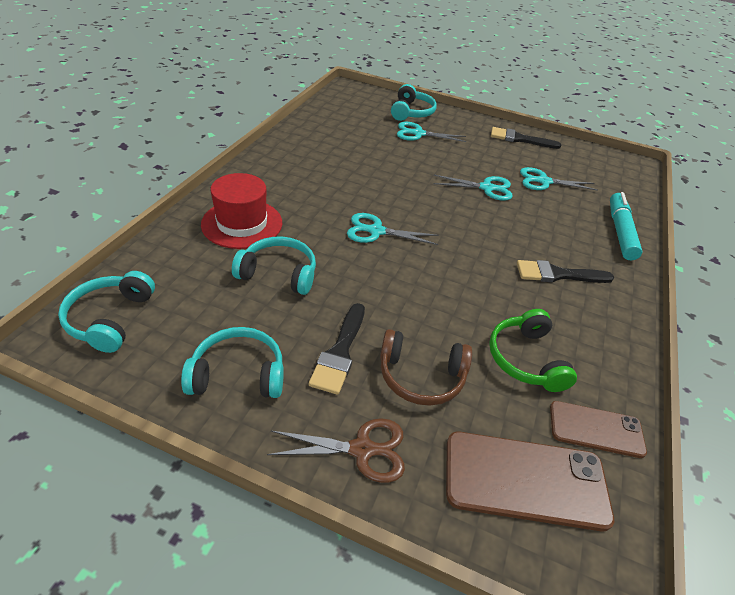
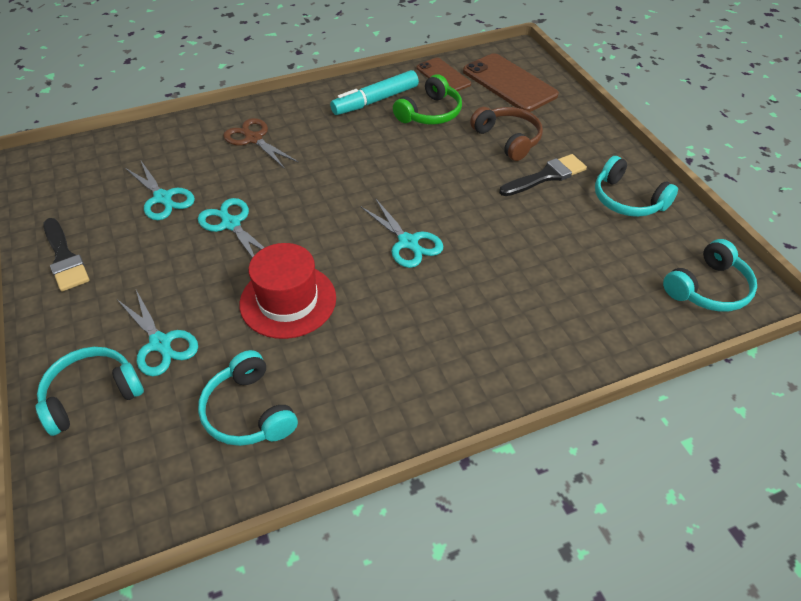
camera: 130 degrees left, 5 degrees up
red hat [201,173,282,249] -> red hat moved to [239,243,336,339]
turquoise headphones [232,237,316,295] -> turquoise headphones moved to [198,350,298,446]
brown scissors [267,418,405,483] -> brown scissors moved to [223,118,299,169]
black brush [517,260,614,283] -> none
turquoise marker [610,192,643,260] -> turquoise marker moved to [330,70,419,115]

